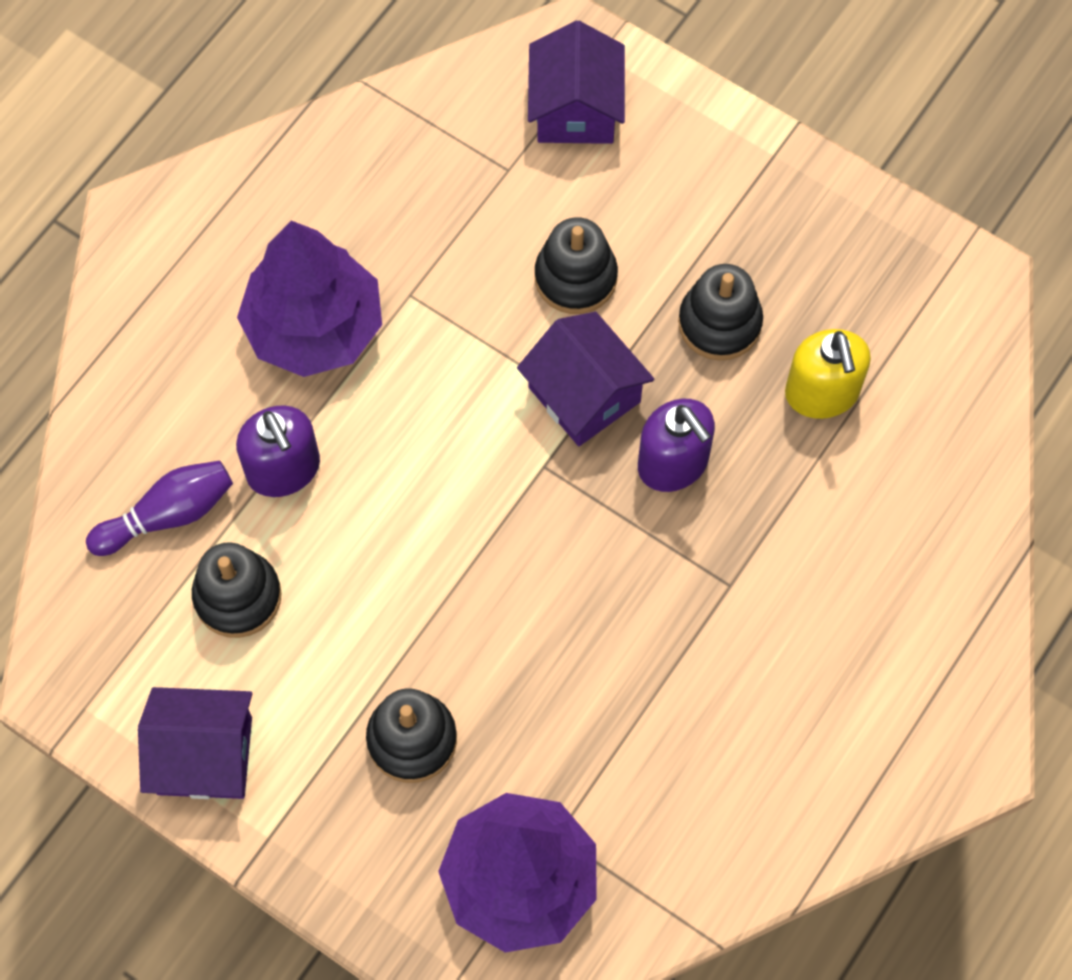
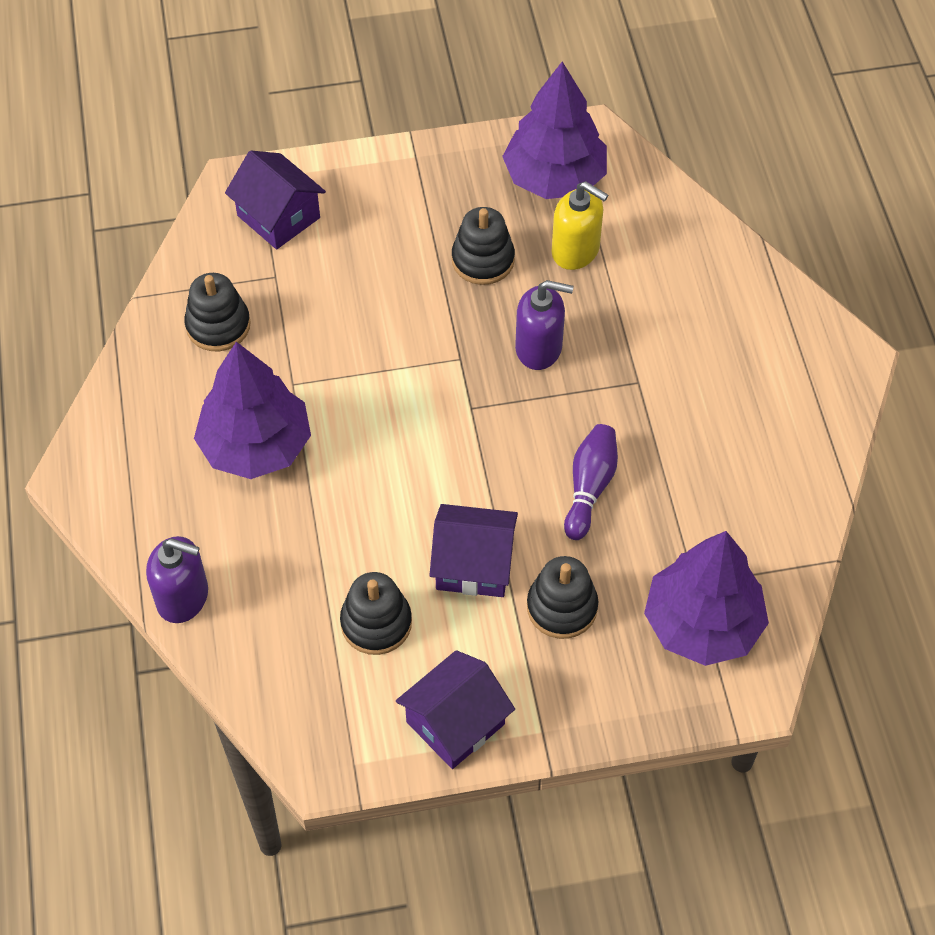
camera: 45 degrees left, 10 degrees down
purple bowling pin [86,460,233,556] -> purple bowling pin moved to [564,424,618,540]
purple soap dispenser [236,405,320,497] -> purple soap dispenser moved to [146,536,208,623]
purple house [517,312,654,446] -> purple house moved to [429,504,518,597]
black stacking toy [535,217,618,314] -> black stacking toy moved to [184,273,251,351]
none -> purple tree [502,61,607,199]

